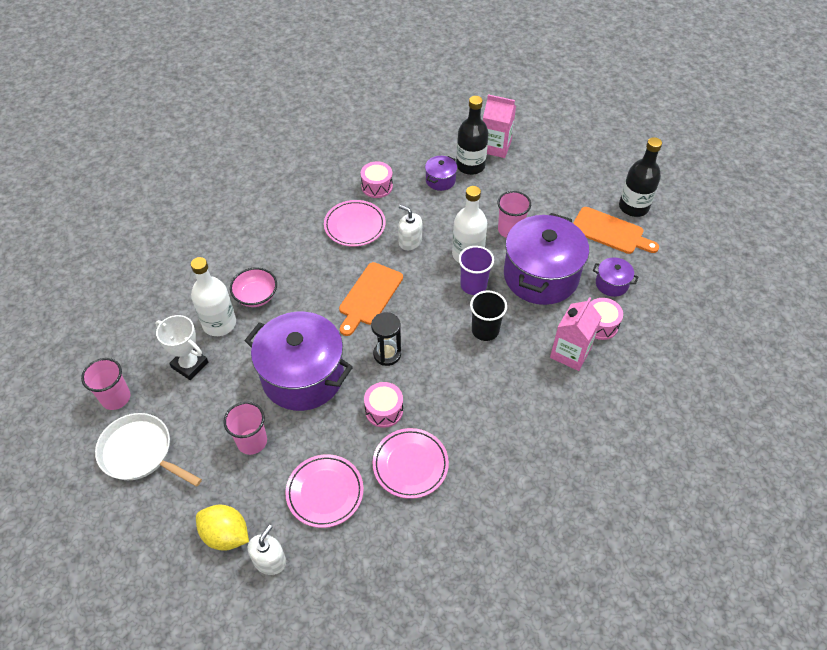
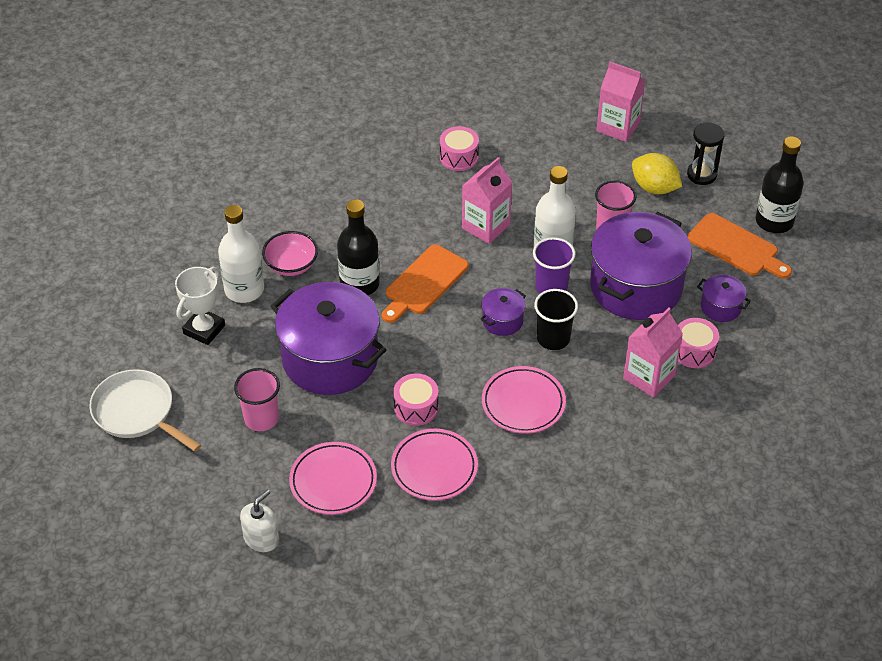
camera: 10 degrees right, 5 degrees down
pink cup [81,358,130,410] -> none
white trophy [155,315,208,380] -> white trophy turned 75 degrees clockwise [175,267,225,345]
yellow lemon [196,505,249,551] -> yellow lemon moved to [632,153,682,194]
pink plate [324,200,386,247] -> pink plate moved to [482,366,566,434]
black hourglass [371,312,401,366] -> black hourglass moved to [687,122,725,185]
white soap dispenser [398,205,422,250] -> pink carton [462,157,512,244]
purple pot [425,156,457,191] -> purple pot moved to [481,288,526,336]
black bottle [456,96,489,175] -> black bottle moved to [337,199,380,295]

